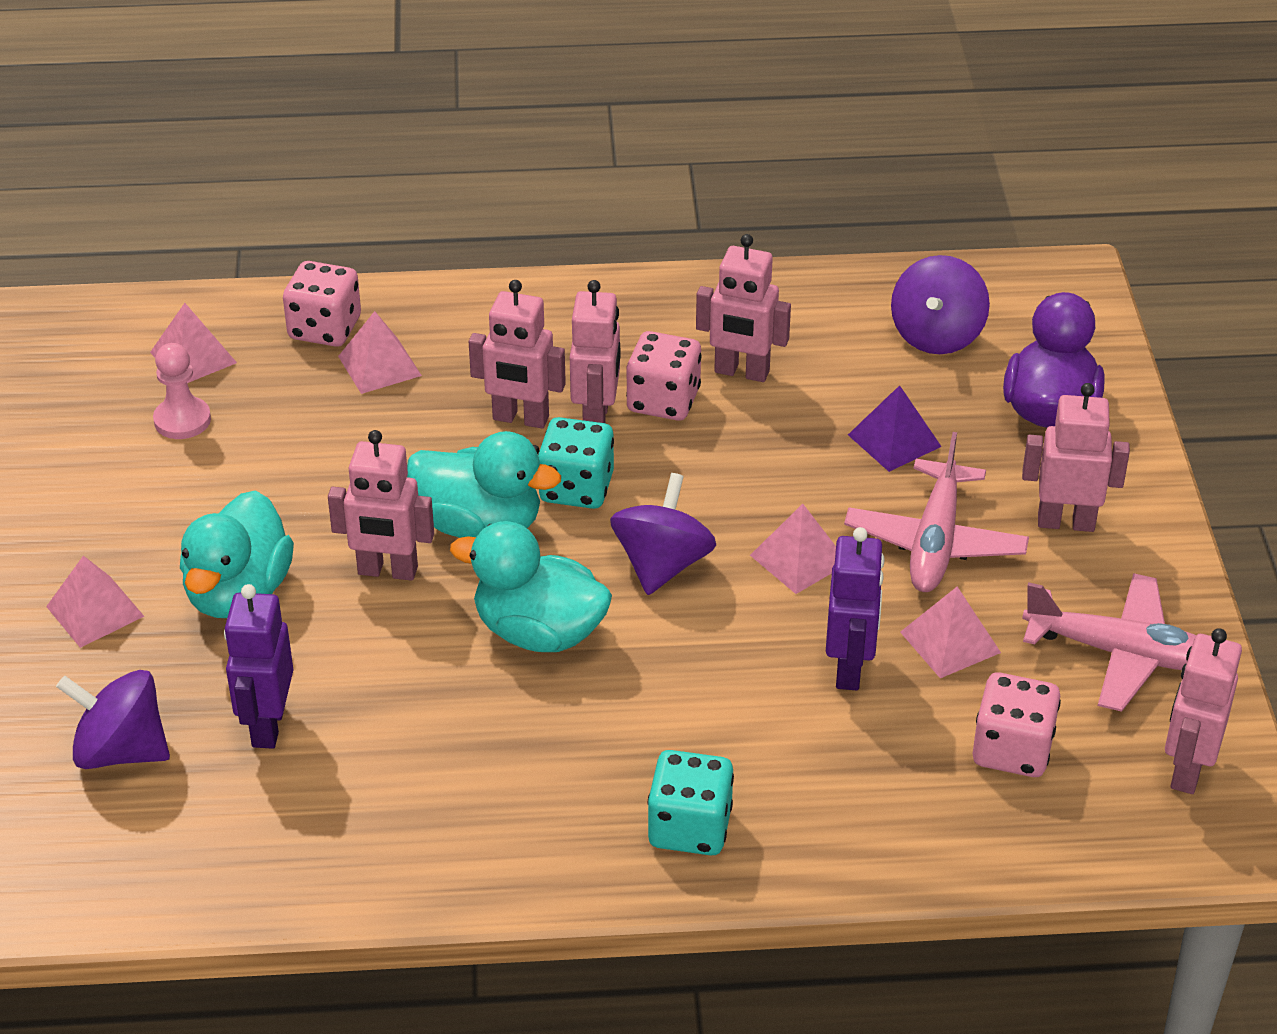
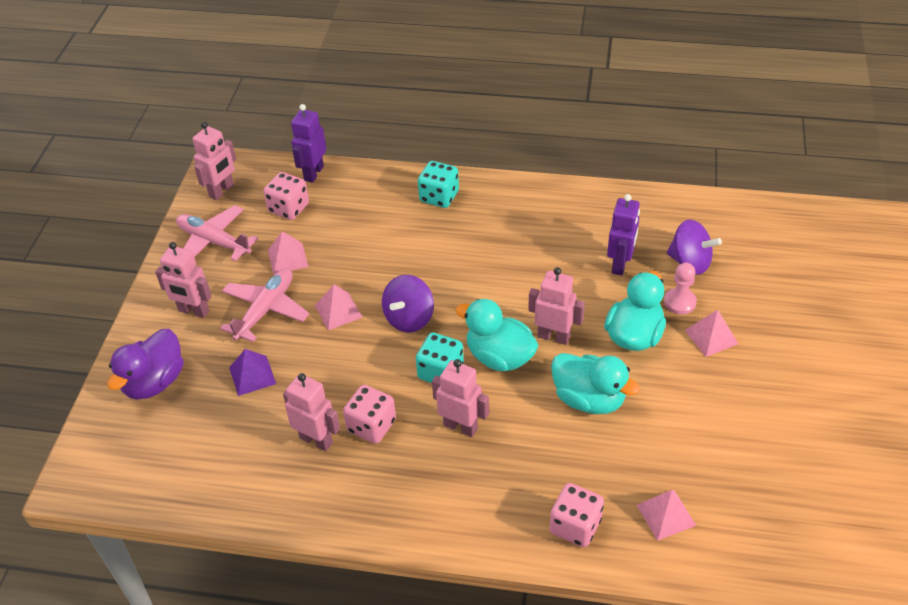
camera: 165 degrees left, 5 degrees up
pink pawn [153,343,211,439] -> pink pawn moved to [664,262,697,314]
pink pyramid [338,311,422,394] -> none
turquoise duck [450,521,612,652] -> turquoise duck moved to [551,353,640,414]
pink robot [570,280,620,424] -> none
purple robot [826,527,885,691] -> purple robot moved to [291,104,326,183]
purple spinning top [891,255,990,354] -> none

